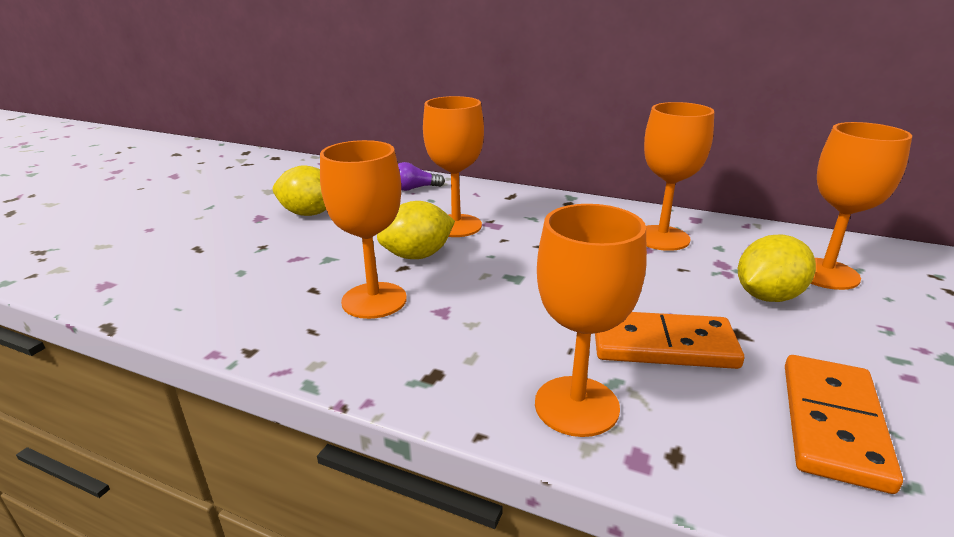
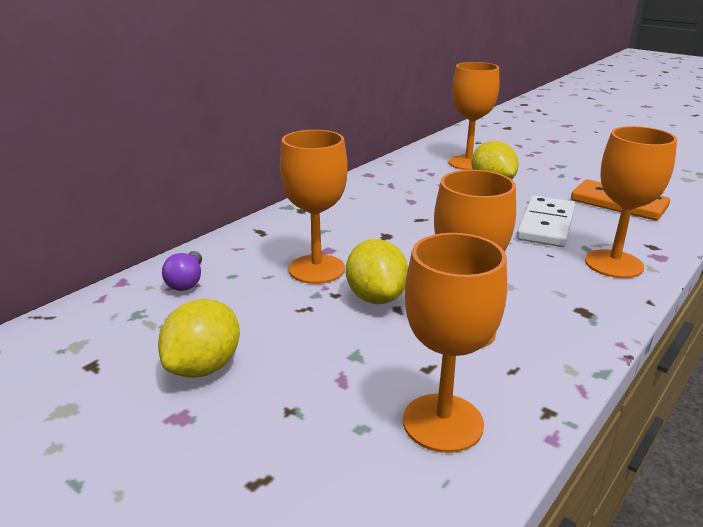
camera: 75 degrees left, 0 degrees up
orange domino [595,312,744,369] -> white domino [517,196,575,247]
orange goblet [644,102,714,251] -> orange goblet moved to [403,233,507,453]

